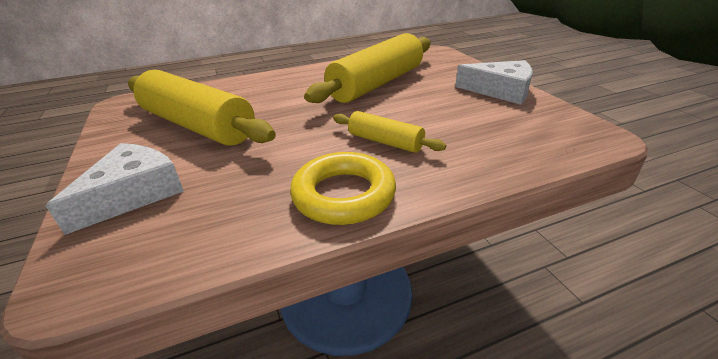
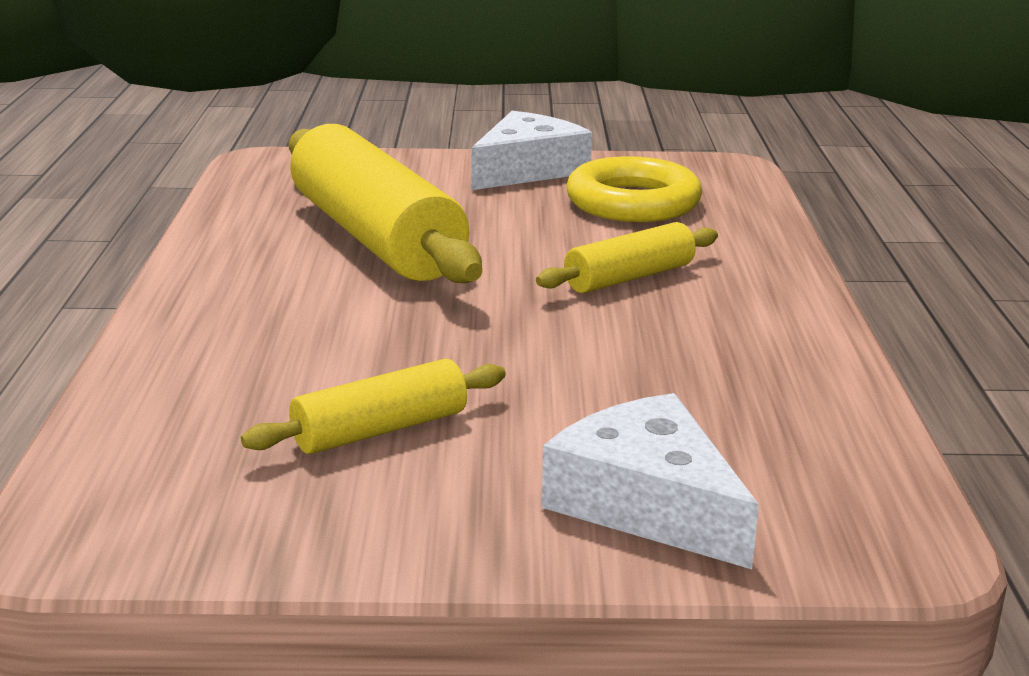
camera: 70 degrees left, 10 degrees down
yellow rolling pin [128,70,276,146] -> yellow rolling pin [241,359,506,454], size x0.50
yellow ring [290,152,396,225] -> yellow ring moved to [566,156,702,222]

